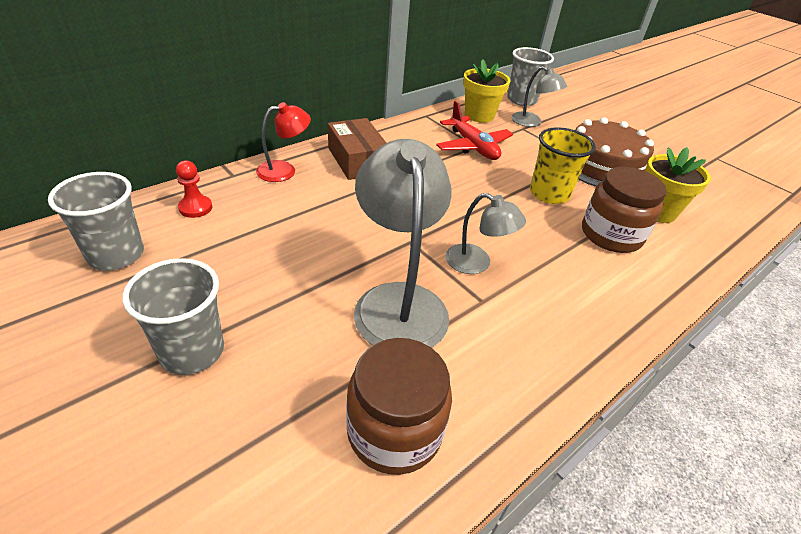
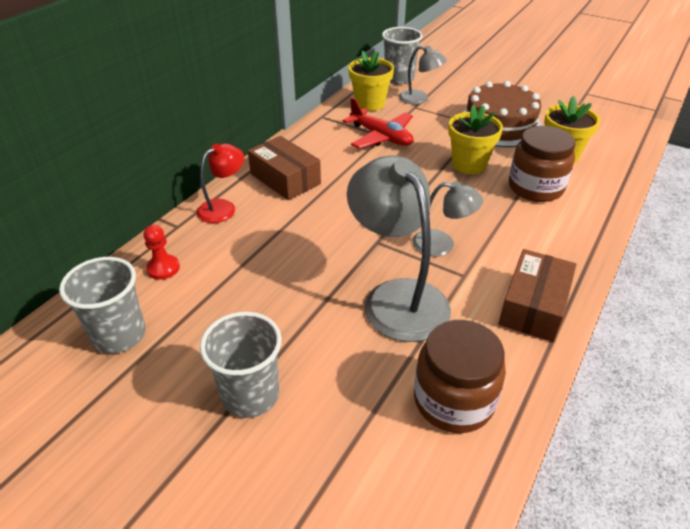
camera: 15 degrees left, 0 degrees up
yellow cup [530,127,596,204] -> yellow flower pot [448,104,503,174]
none -> brown box [498,249,577,342]

